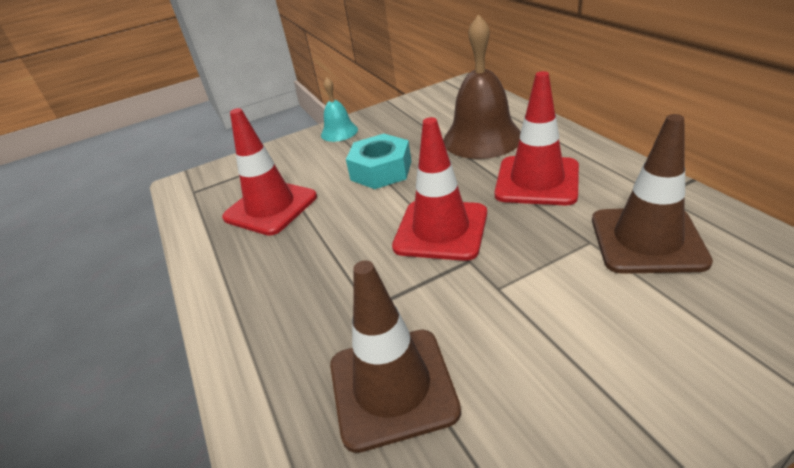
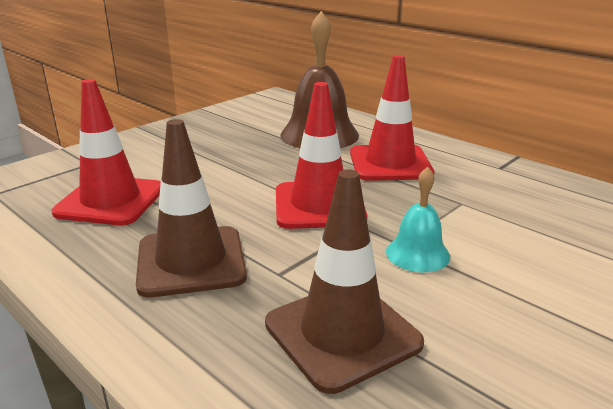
camera: 25 degrees left, 10 degrees down
turquoise bell [321,77,358,142] -> turquoise bell moved to [386,167,450,272]
turquoise nut [346,134,411,189] -> none
brown traffic cone [592,114,713,274] -> brown traffic cone moved to [136,119,247,298]

